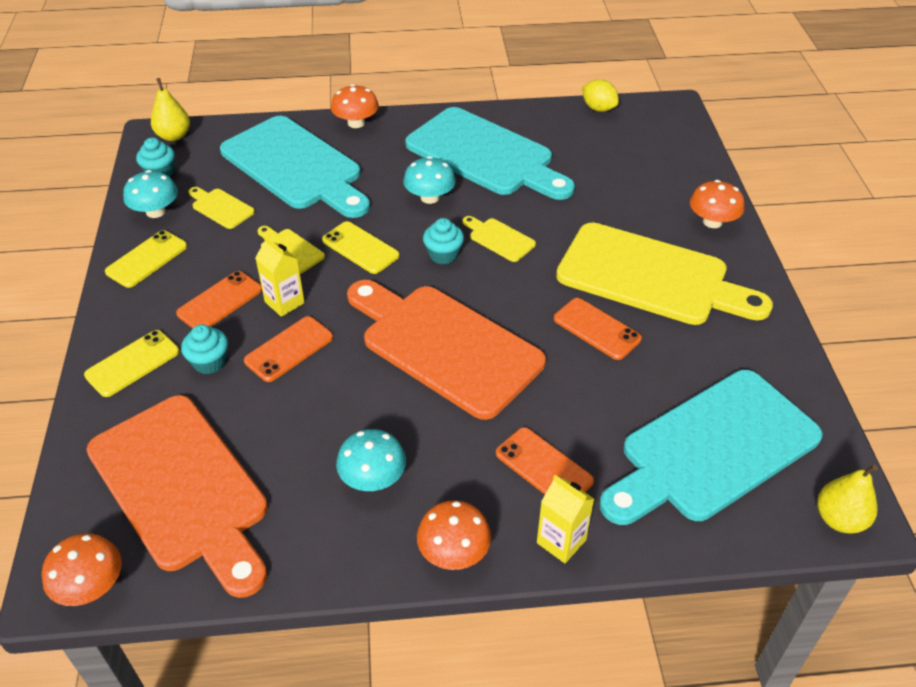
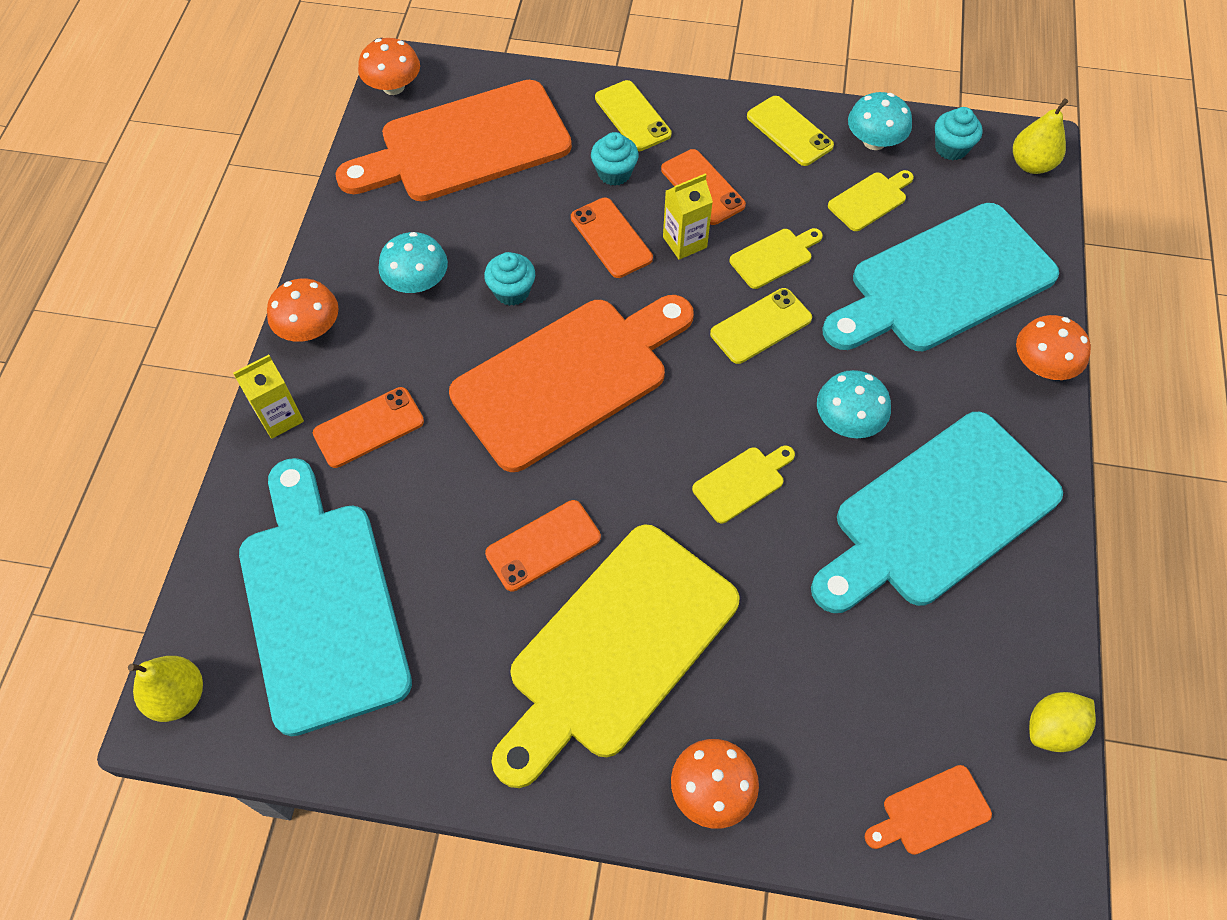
camera: 105 degrees right, 15 degrees up
turquoise cupcake [423,218,464,264] -> turquoise cupcake moved to [484,252,535,306]
none -> orange cutting board [865,765,992,855]

